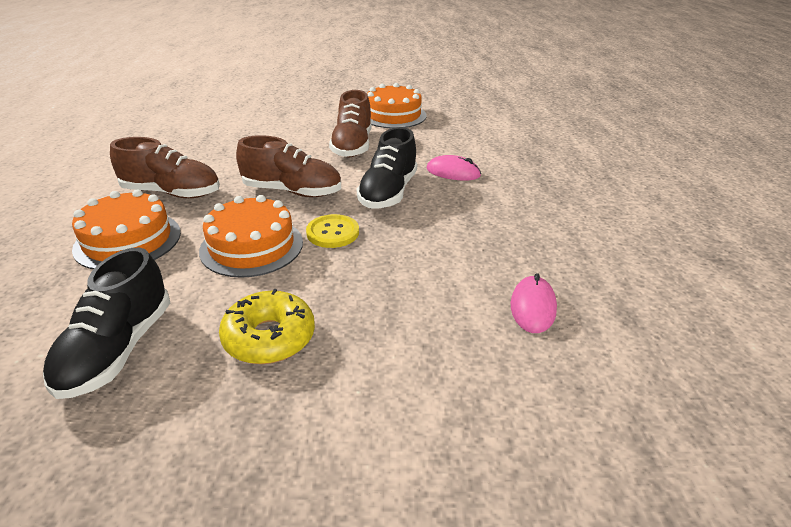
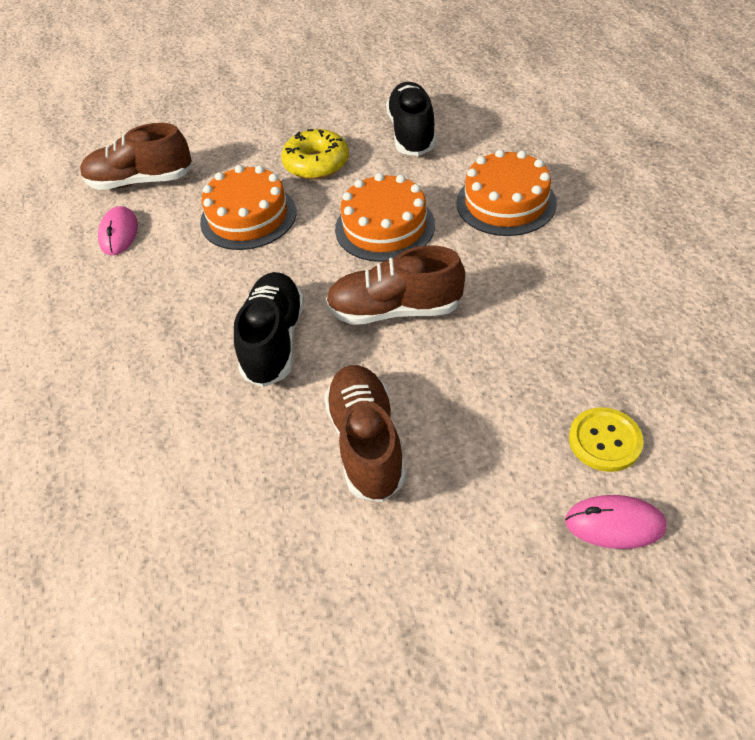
camera: 170 degrees right, 15 degrees up
brown shoe [110,137,220,198] -> brown shoe moved to [80,123,193,190]
yellow button [306,214,359,248] -> yellow button moved to [569,407,644,472]
orange cake [367,83,427,128] -> orange cake moved to [200,165,296,250]
pink mouse [426,155,481,181] -> pink mouse moved to [565,495,667,549]

